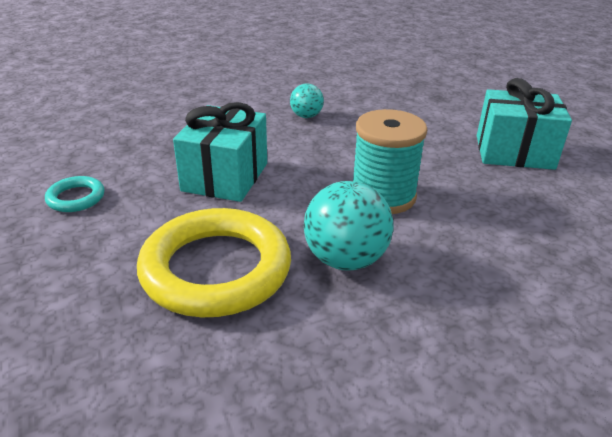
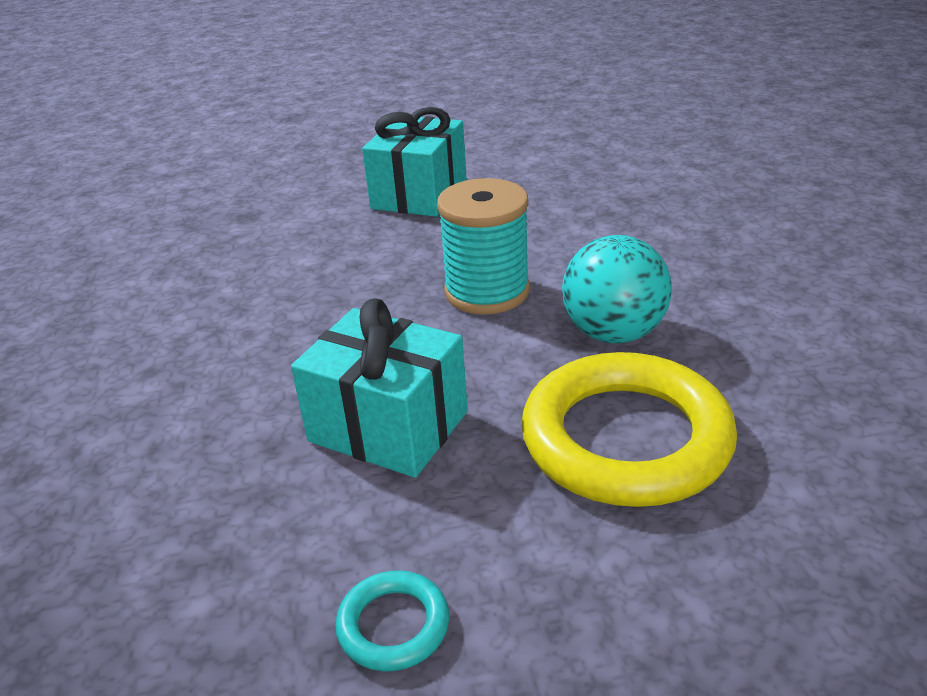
camera: 75 degrees left, 0 degrees up
turquoise ball [290,84,324,118] -> none

